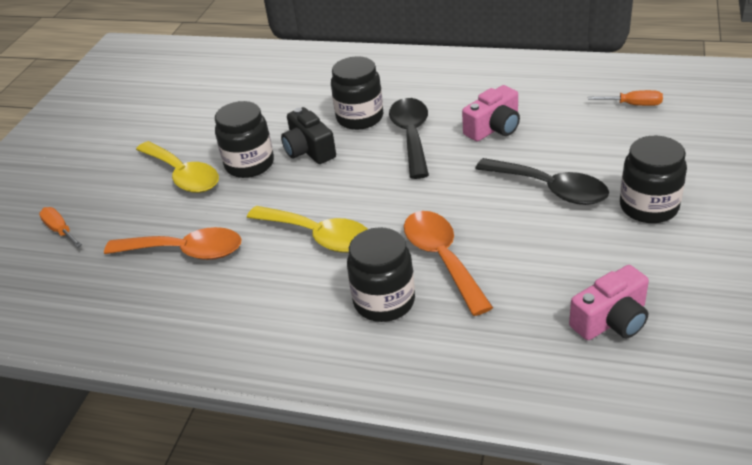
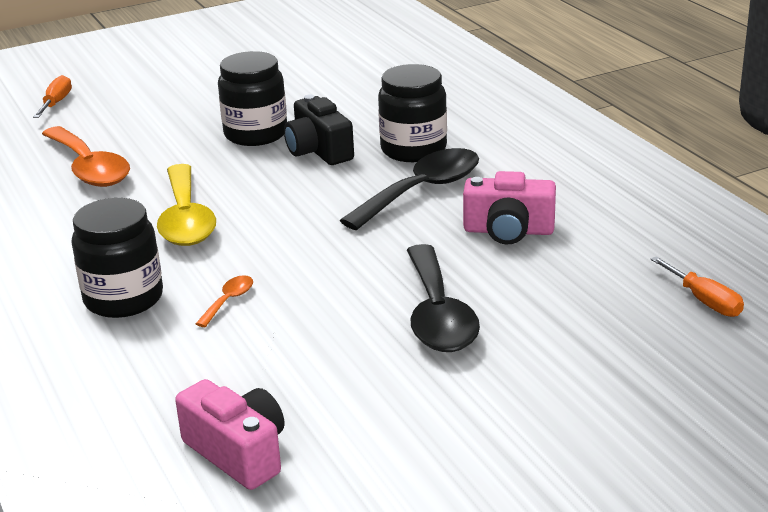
camera: 45 degrees right, 10 degrees down
yellow spoon [136,141,219,193] -> none
black camera [281,107,336,164] -> black camera turned 45 degrees counterclockwise [284,94,354,165]
orange spoon [404,211,493,316] -> orange spoon [196,275,253,327], size x0.44
pink camera [569,265,649,340] -> pink camera turned 150 degrees counterclockwise [175,379,284,490]
black jar [620,136,687,223] -> none

